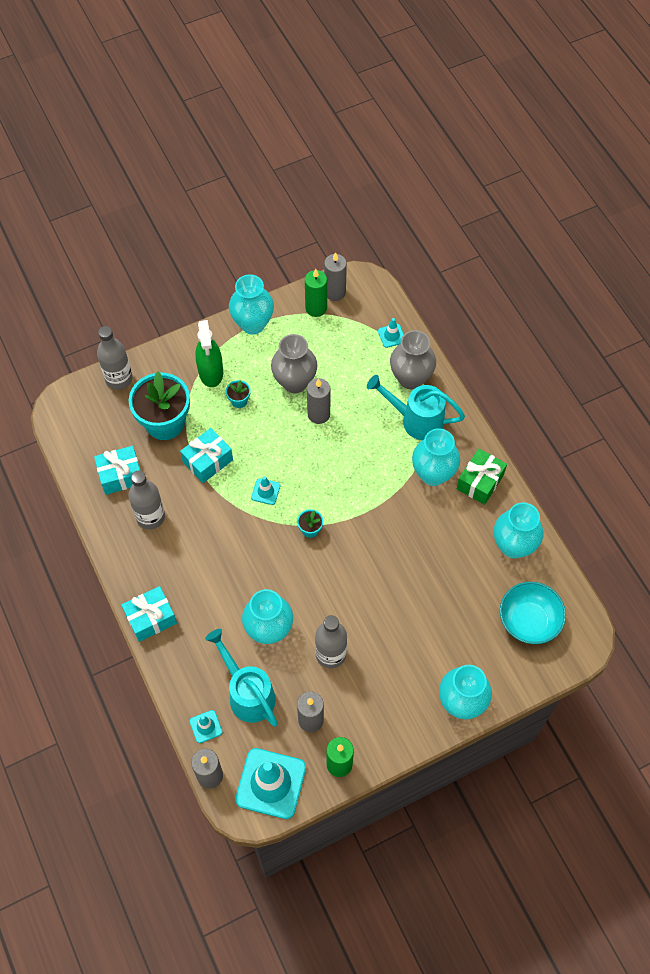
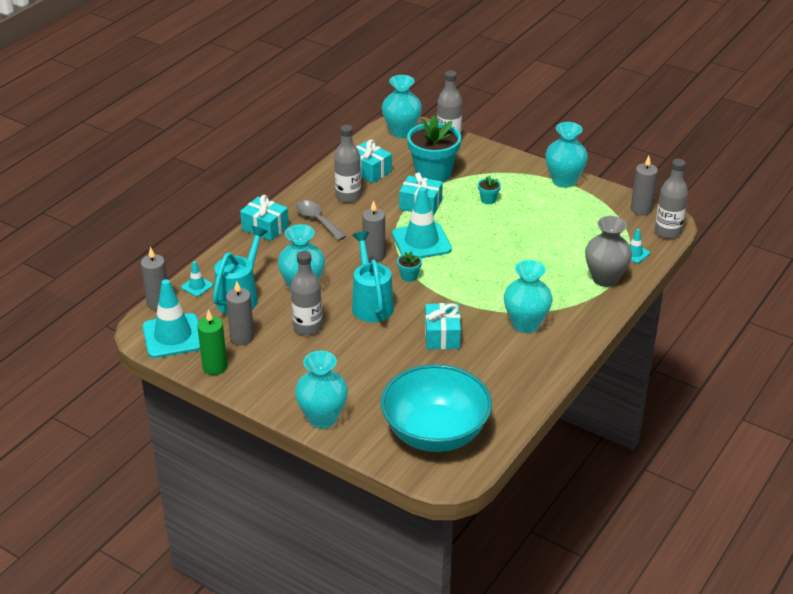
camera: 60 degrees right, 25 degrees down
green spray bottle [195,320,223,387] -> none
turquoise traffic cone [251,476,280,505] -> turquoise traffic cone [392,187,452,258], size x2.17
grey vase [271,334,317,393] -> none
green candle [305,269,327,317] -> none
grey candle [307,378,331,424] -> grey candle moved to [362,200,385,262]
turquoise watering can [367,375,465,440] -> turquoise watering can moved to [352,231,394,322]
green gift [457,449,507,505] -> none
turquoise vase [494,502,544,558] -> turquoise vase moved to [382,75,422,138]
turquoise bowl [500,582,566,644] -> turquoise bowl [381,364,492,452], size x1.59
none -> grey spoon [296,200,346,240]
none -> turquoise gift [425,303,461,350]
none -> grey bottle [655,159,688,239]

